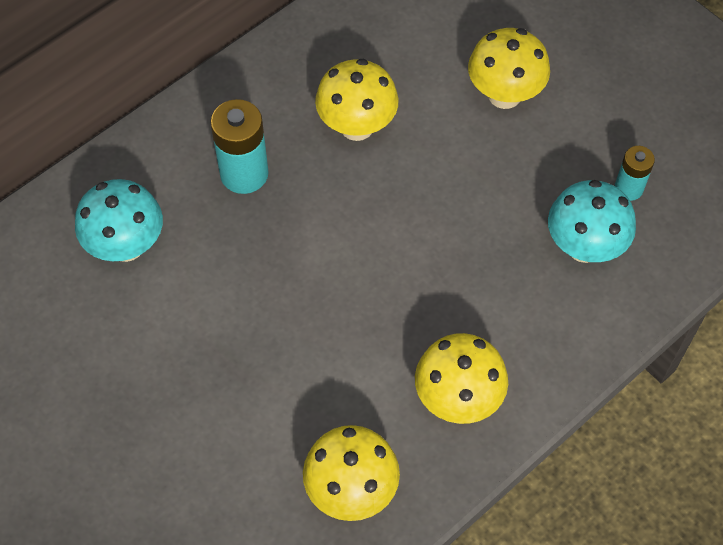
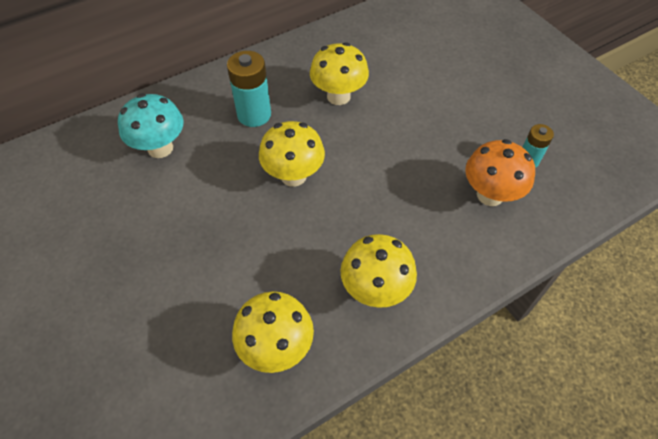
camera: 10 degrees right, 5 degrees down
yellow mushroom [468,28,550,109] -> yellow mushroom moved to [259,121,325,187]
turquoise mushroom [548,180,636,263] -> orange mushroom [465,139,535,206]

